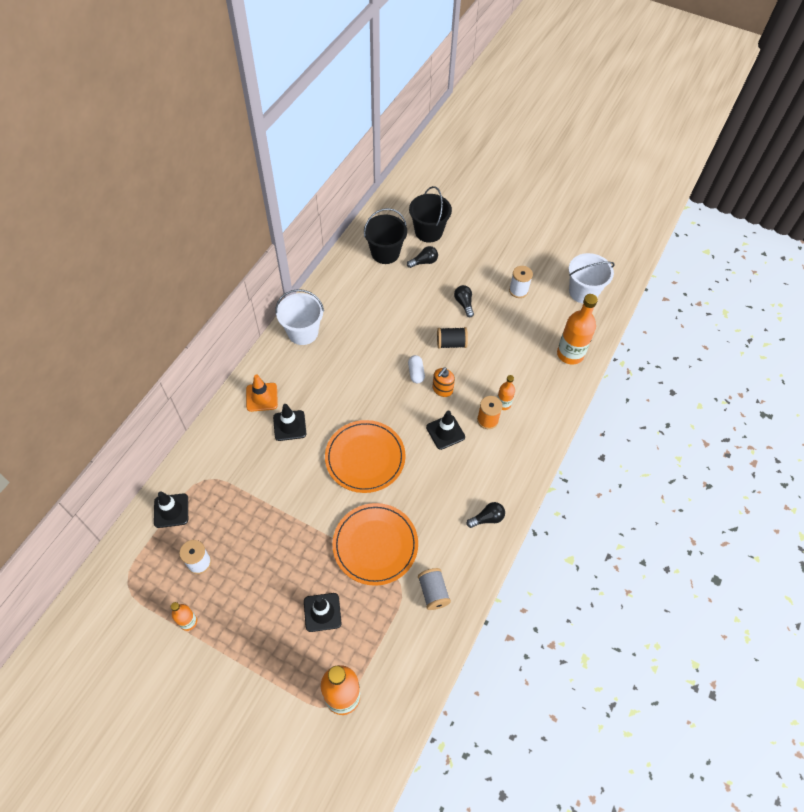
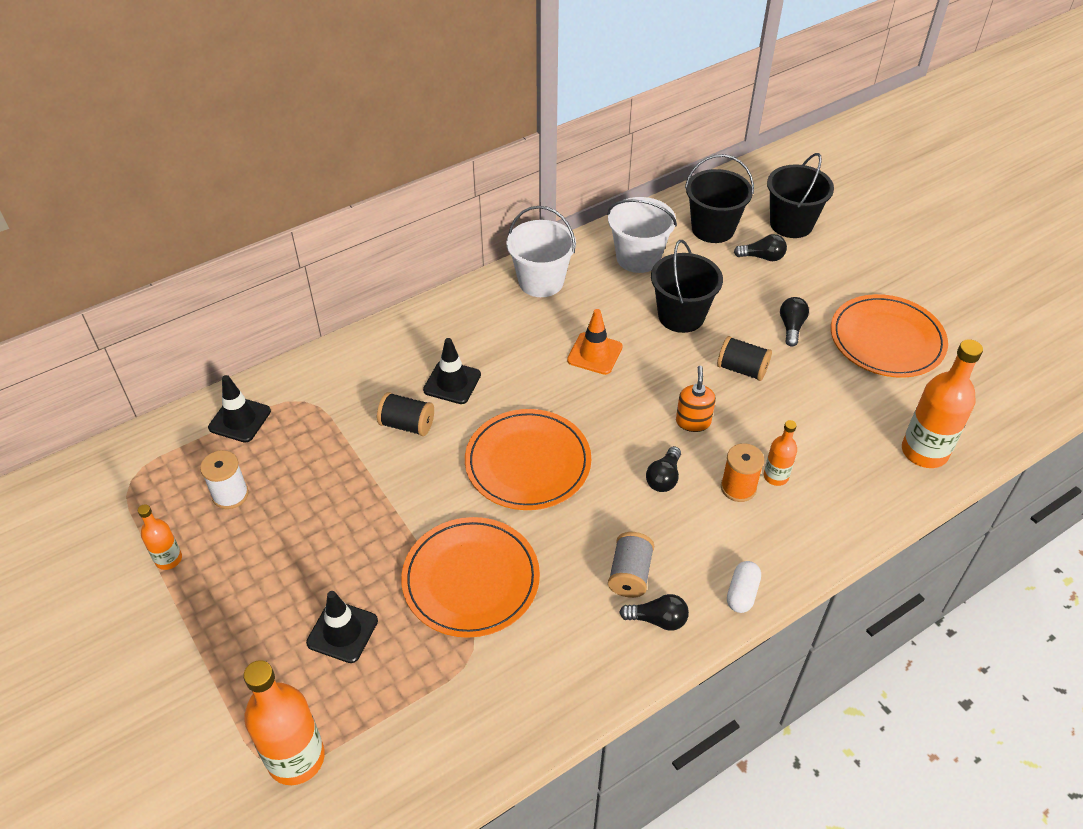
camera: 30 degrees right, 10 degrees down
orange traffic cone [246,374,278,412] -> orange traffic cone moved to [567,309,623,375]
white capsule [408,355,425,383] -> white capsule moved to [727,561,761,613]
grey spool [418,568,451,610] -> grey spool moved to [608,532,654,598]
black traffic cone [426,411,465,450] -> black light bulb [646,446,681,492]
orange soap dispenser [432,367,455,397] -> orange soap dispenser turned 120 degrees clockwise [676,366,716,432]
white spool [509,266,533,298] -> orange plate [831,294,948,378]
white bucket [569,253,615,303] -> white bucket moved to [607,197,677,273]
none -> black spool [377,392,434,436]
none -> black bucket [651,240,723,333]

